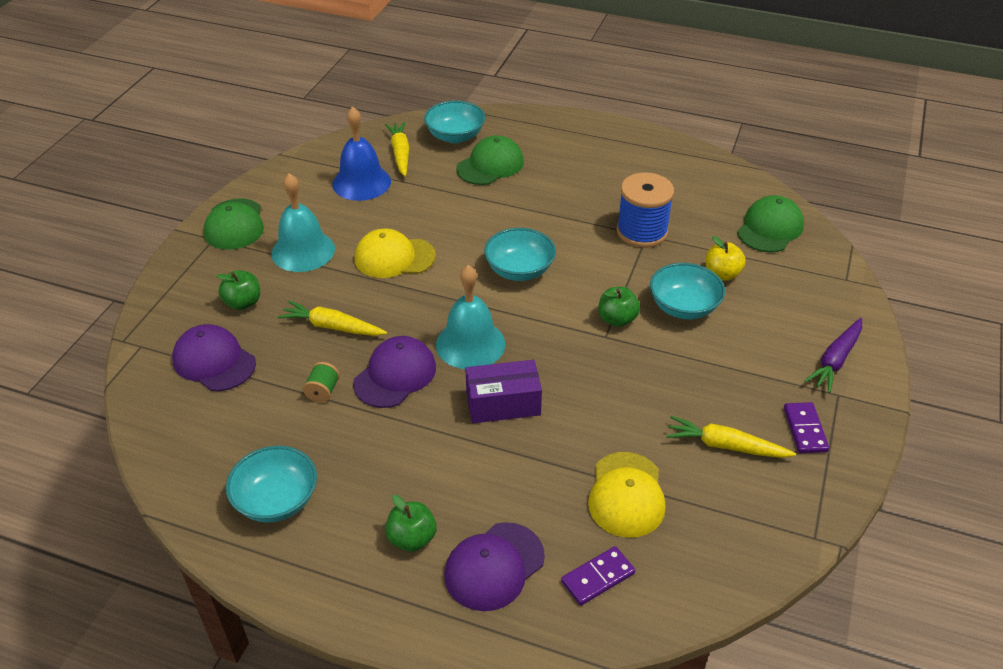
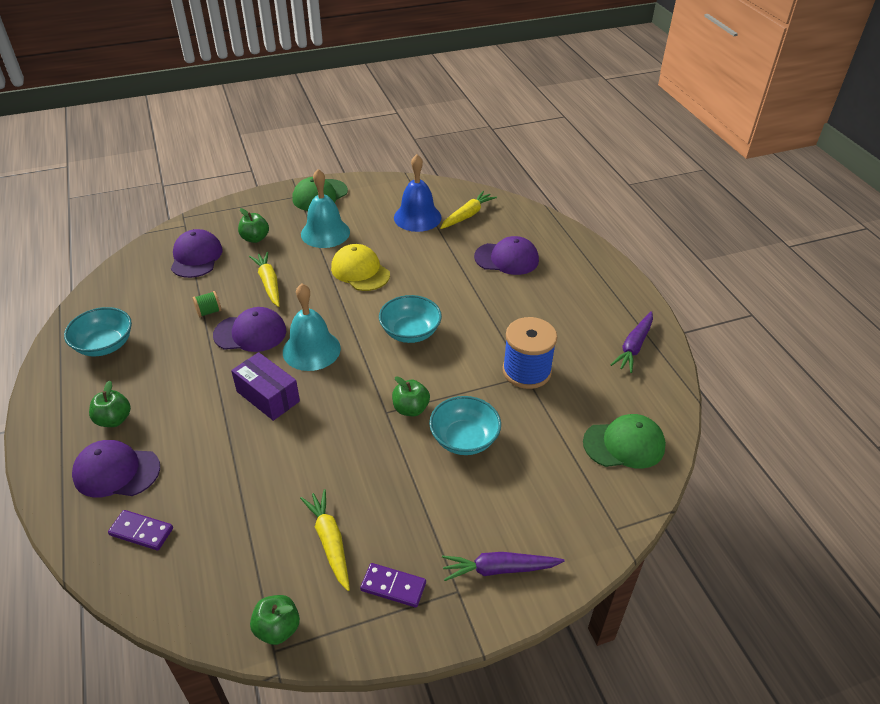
camera: 50 degrees right, 0 degrees up
turquoise bowl [424,101,485,143] -> none
green cap [456,135,524,185] -> purple cap [474,236,539,275]
yellow cap [588,452,665,538] -> none
yellow apple [705,236,746,281] -> none
purple domino [784,402,829,453] -> purple domino turned 60 degrees clockwise [360,563,426,607]
none -> green apple [250,595,300,645]
none -> purple carrot [611,311,653,373]

